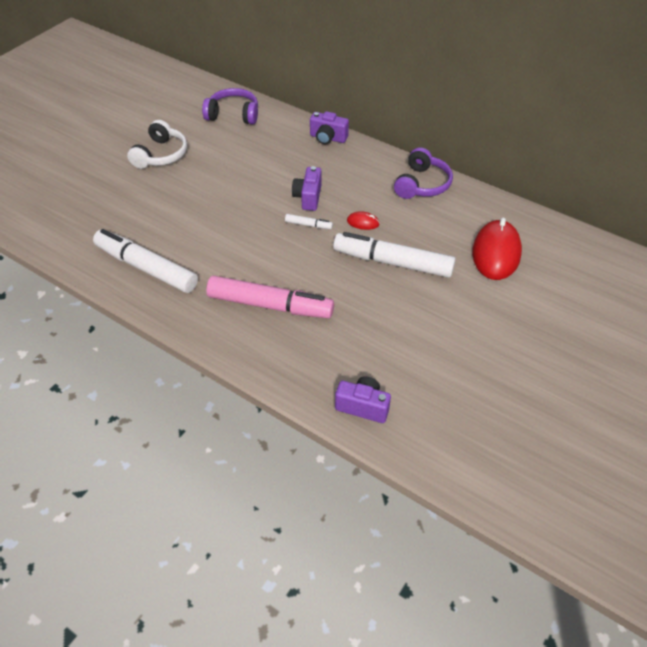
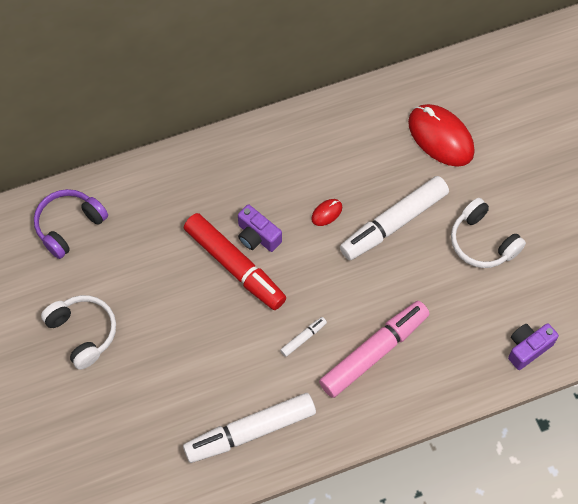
camera: 55 degrees left, 15 degrees up
white marker [285,214,333,229] -> white marker moved to [280,317,327,357]
purple camera [310,111,349,145] -> none
purple headphones [394,147,453,199] -> none
none -> red marker [184,213,286,310]
none -> white headphones [451,198,526,268]

